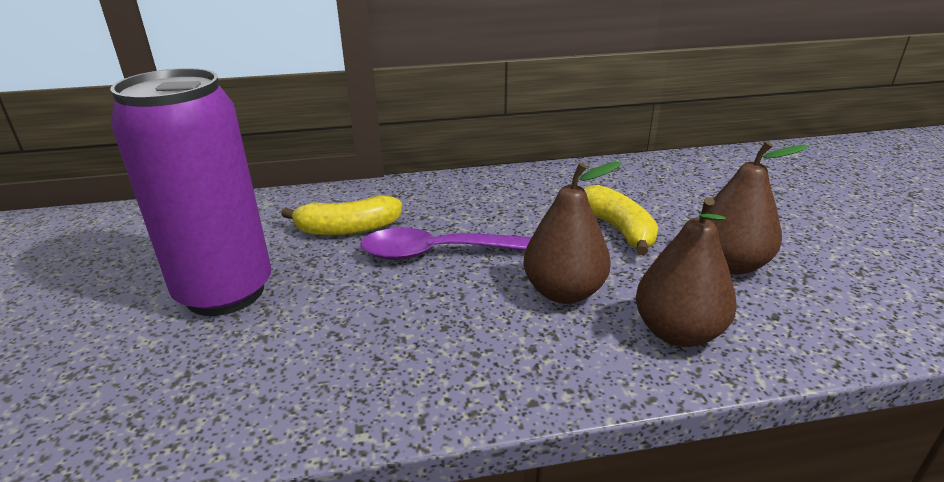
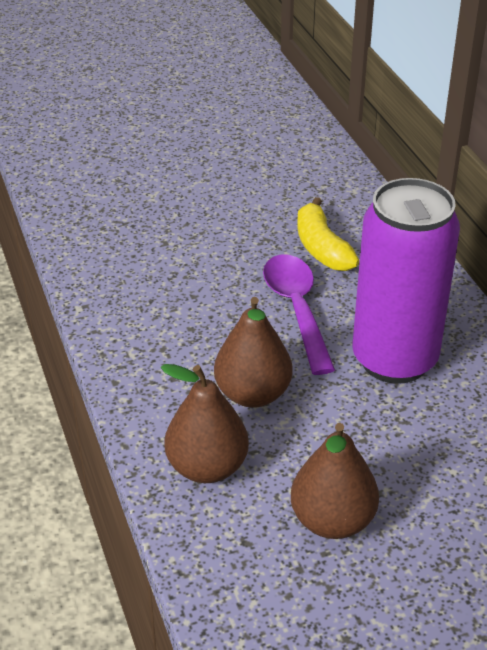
camera: 80 degrees right, 10 degrees up
purple can [110,68,272,316] -> purple can moved to [352,178,460,384]
yellow banana [584,185,658,255] -> none

